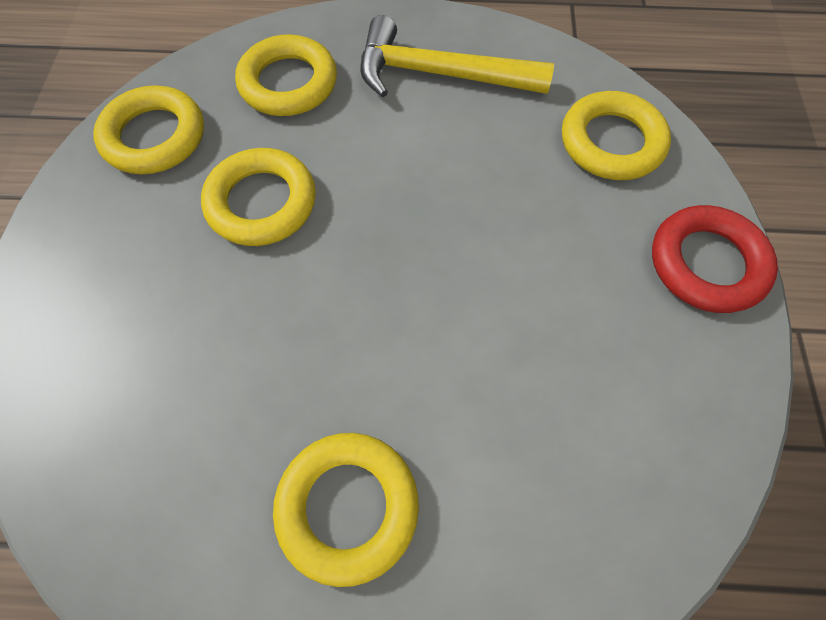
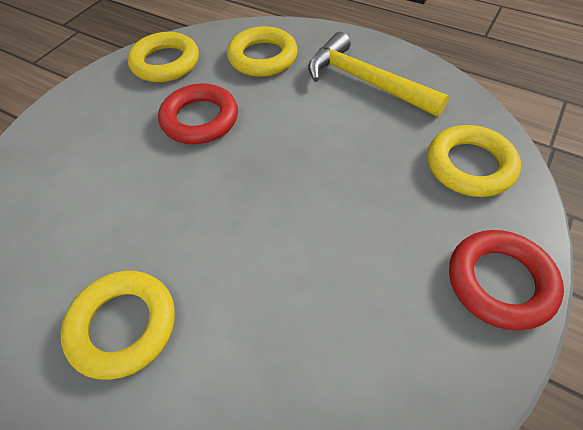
camera: 30 degrees right, 10 degrees down
yellow ring [201,148,316,246] -> red ring [158,83,238,144]

